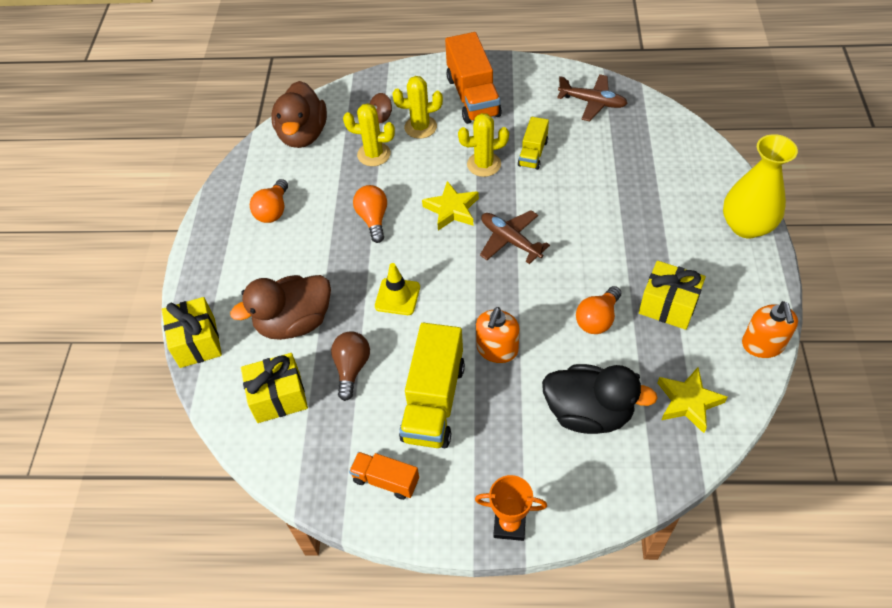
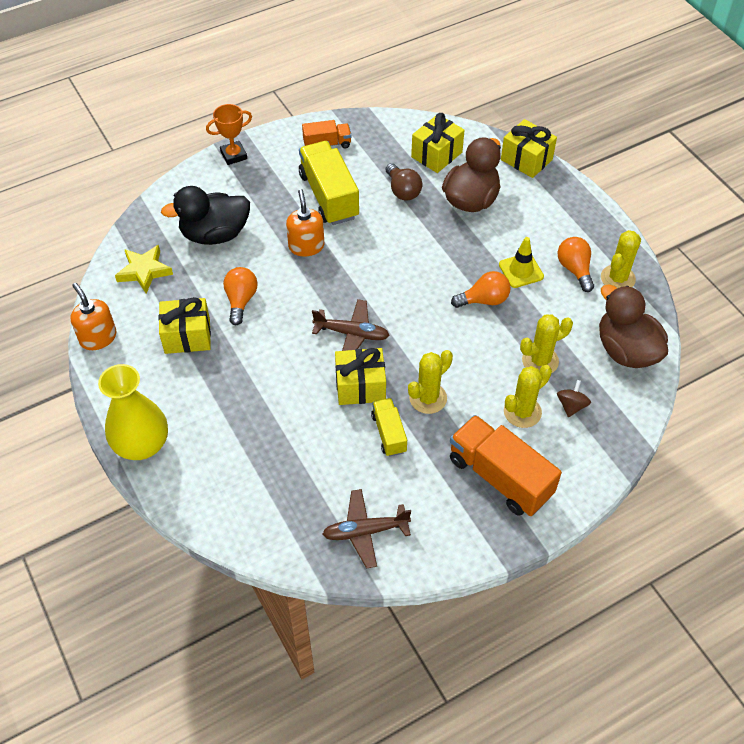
camera: 145 degrees right, 0 degrees up
orange light bulb [353,185,387,243] -> orange light bulb turned 60 degrees counterclockwise [451,271,511,308]
yellow traffic cone [375,263,420,315] -> yellow traffic cone moved to [499,237,544,288]
yellow star [422,181,479,231] -> none
none -> yellow gift [335,348,386,405]
none -> yellow cactus [601,230,641,288]

